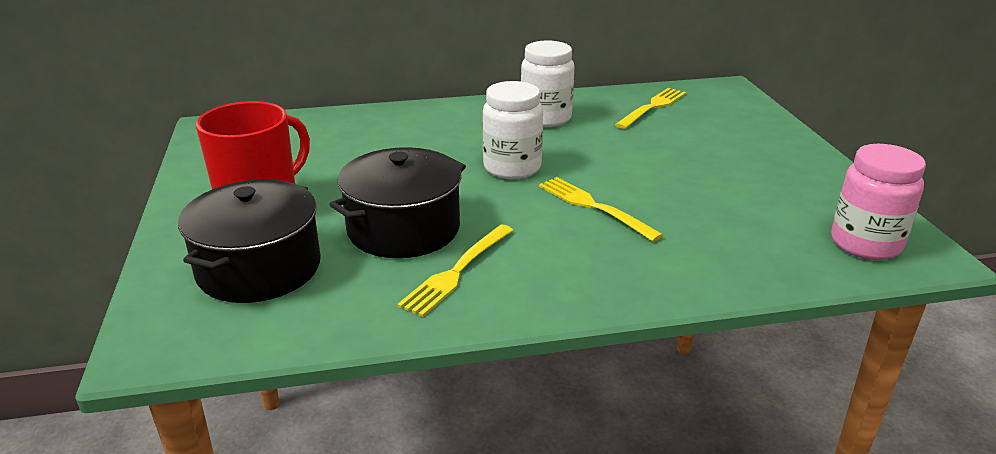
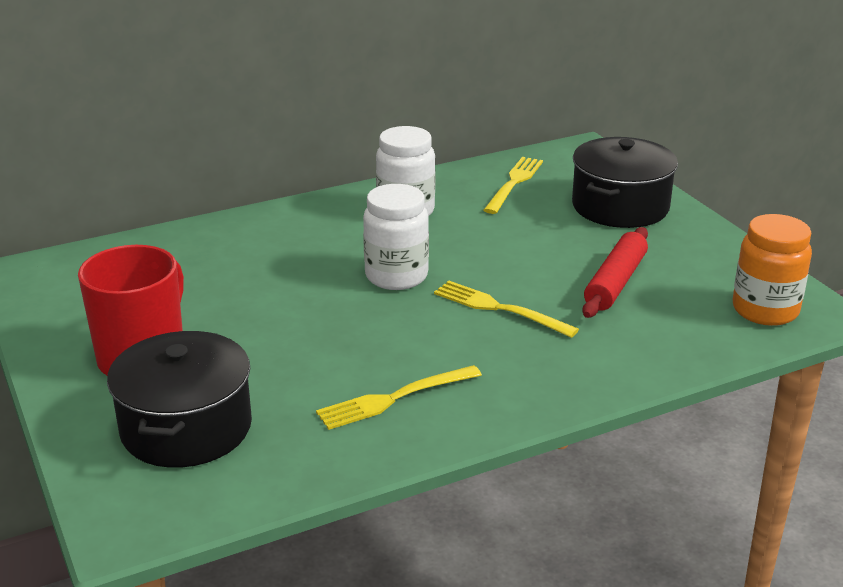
camera: 15 degrees left, 0 degrees up
black pot [329,147,466,258] -> black pot moved to [572,137,678,228]
yellow fork [397,225,513,317] -> yellow fork turned 45 degrees clockwise [316,365,482,430]
pink jar [831,144,926,260] -> orange jar [733,214,812,326]
none -> red rolling pin [582,227,648,318]

